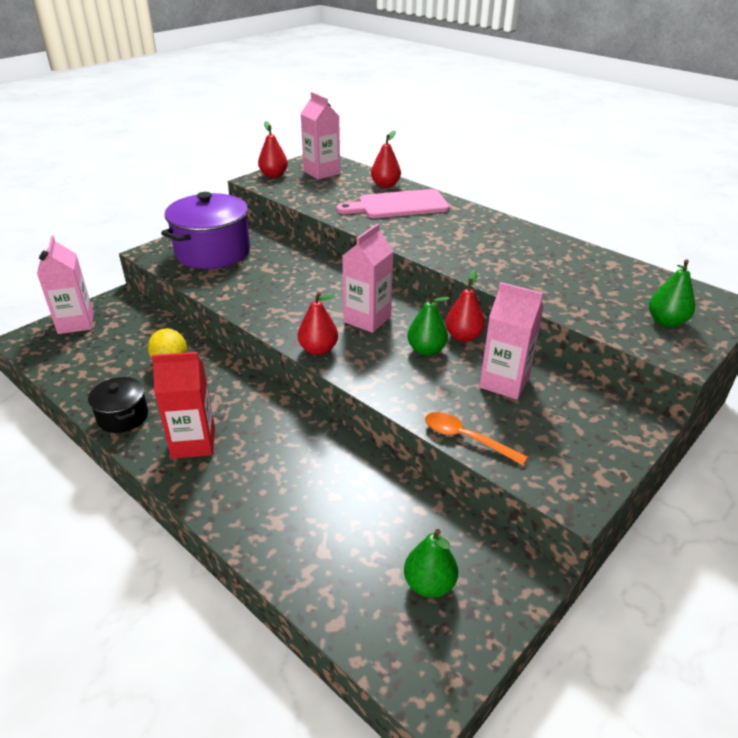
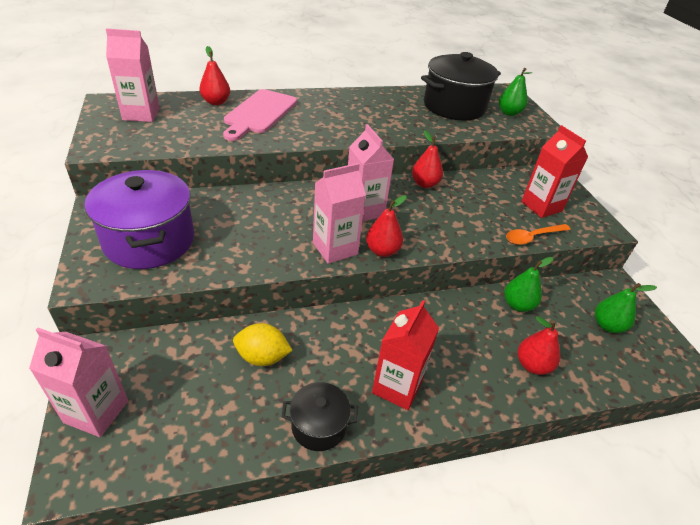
camera: 60 degrees left, 5 degrees up
red pear [258,121,288,178] -> red pear moved to [518,316,560,375]
green pear [407,293,450,356] -> green pear moved to [504,257,553,312]
pink carton [479,282,544,400] -> pink carton moved to [313,163,366,264]
none -> black pot [421,52,501,121]
none -> red carton [521,125,588,218]

